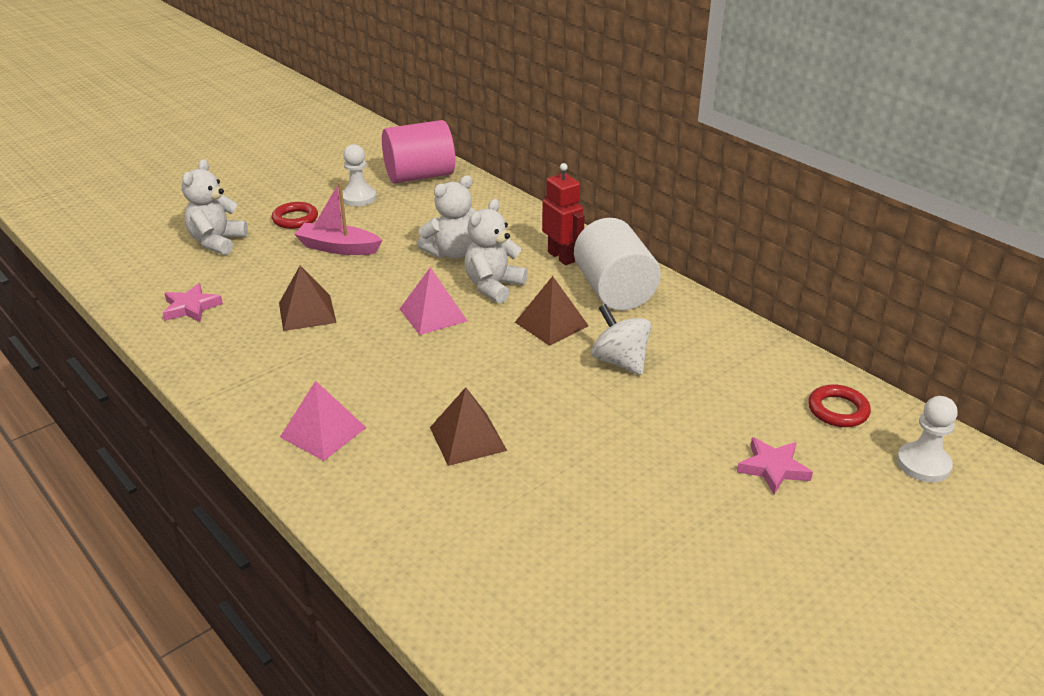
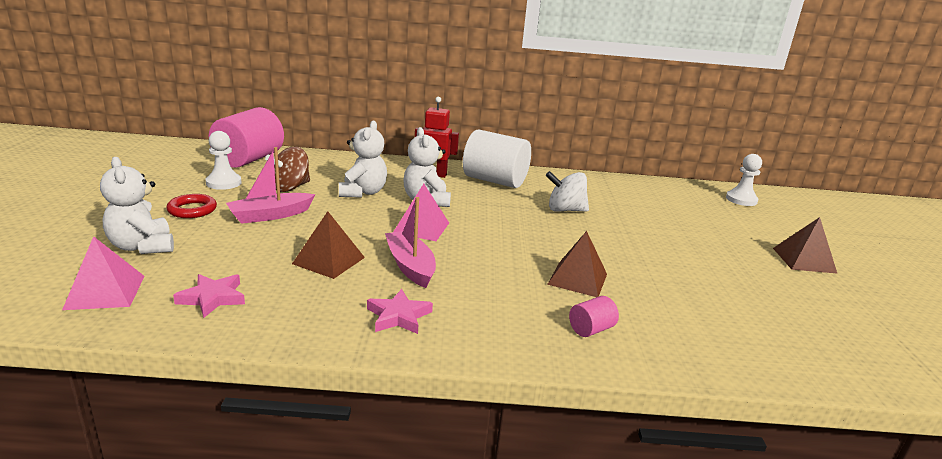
camera: 50 degrees left, 10 degrees down
pink pyramid [280,381,367,461] -> pink pyramid moved to [62,236,145,310]
brown pyramid [515,276,589,346] -> brown pyramid moved to [773,217,838,274]
pink star [737,437,813,495] -> pink star moved to [367,289,433,334]
red ring [808,384,871,427] -> none
none -> brown spinning top [265,147,310,192]
none -> pink boat [385,197,436,288]
none -> pink cylinder [569,296,619,337]

